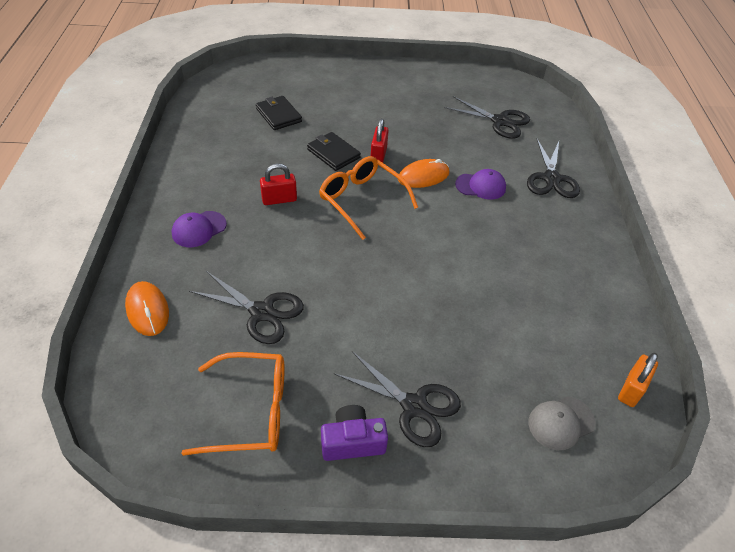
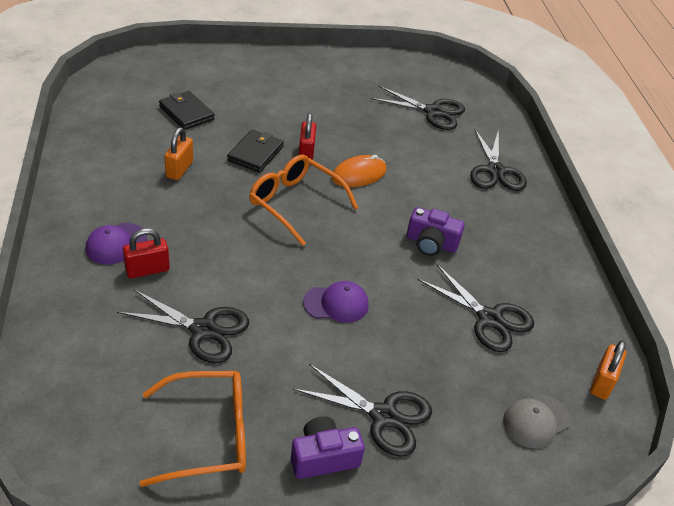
camera: 10 degrees left, 5 degrees down
orange mouse [125,281,169,336] -> none
red padlock [260,163,297,205] -> red padlock moved to [123,228,170,278]
black wallet [307,132,361,171] -> black wallet turned 75 degrees clockwise [227,130,284,173]
purple cap [455,169,506,200] -> purple cap moved to [303,281,369,323]
none -> orange padlock [164,127,193,180]
none -> purple camera [407,207,465,256]
none -> black scissors [418,264,534,352]

